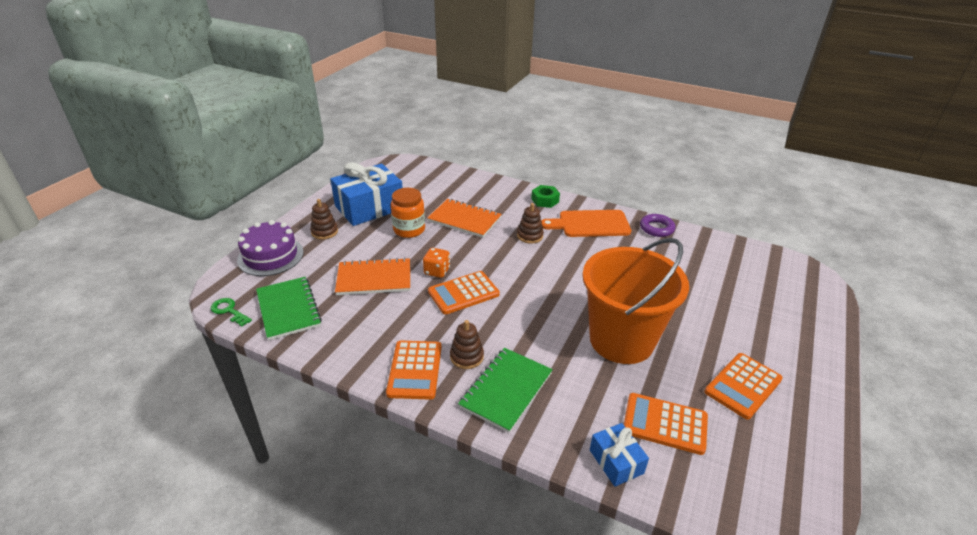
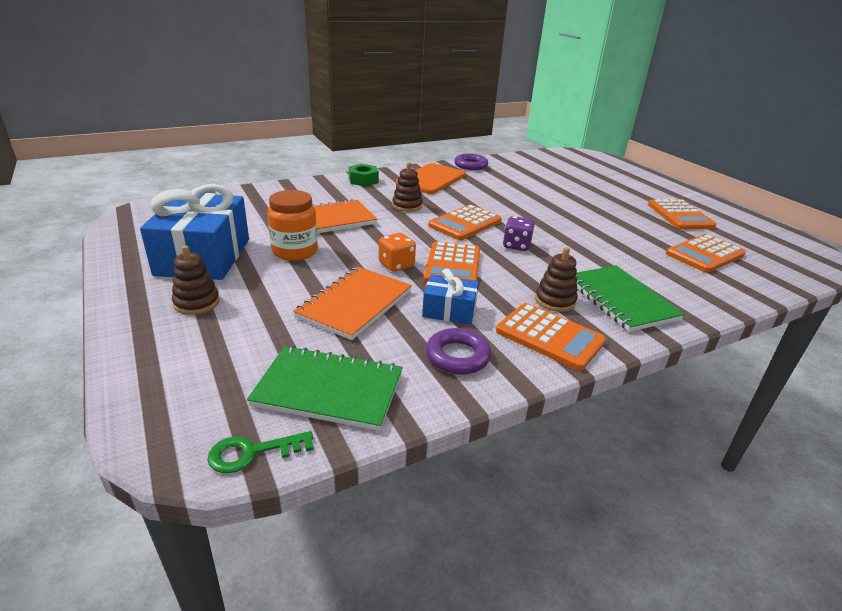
camera: 55 degrees left, 5 degrees down
purple cake [237,220,304,276] -> none
orange bucket [582,238,689,364] -> none
blue gift [590,423,649,487] -> blue gift moved to [422,268,479,325]
none -> purple ring [426,328,491,375]
none -> orange calculator [428,205,502,240]
none -> purple dice [503,216,535,251]

